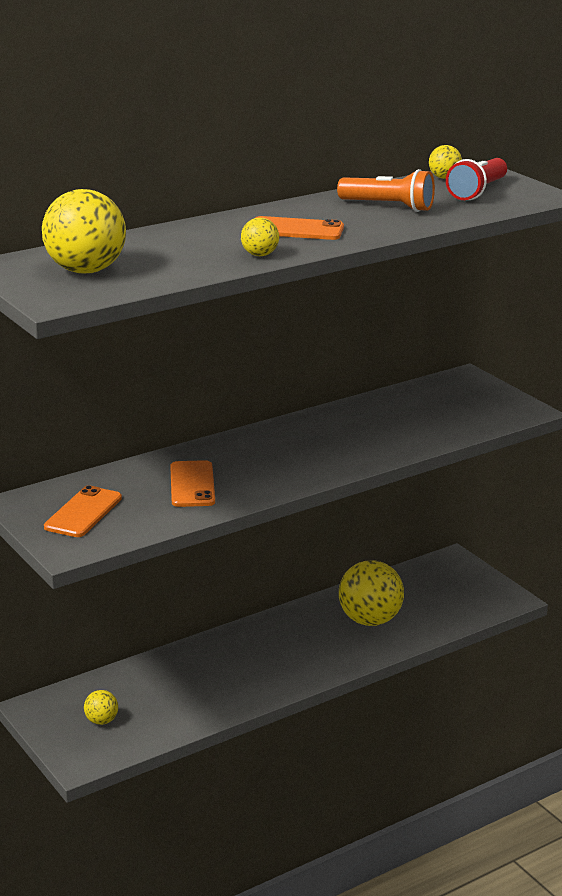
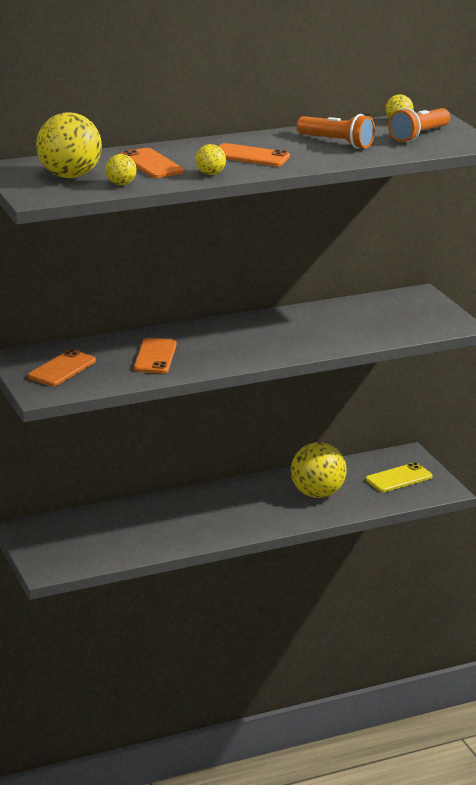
camera: 10 degrees right, 0 degrees up
yellow ball [84,690,118,725] -> yellow ball moved to [105,154,137,185]
red flashlight [446,158,507,200] -> orange flashlight [388,108,450,142]
none -> orange phone [120,148,184,178]
none -> yellow phone [365,462,432,492]

